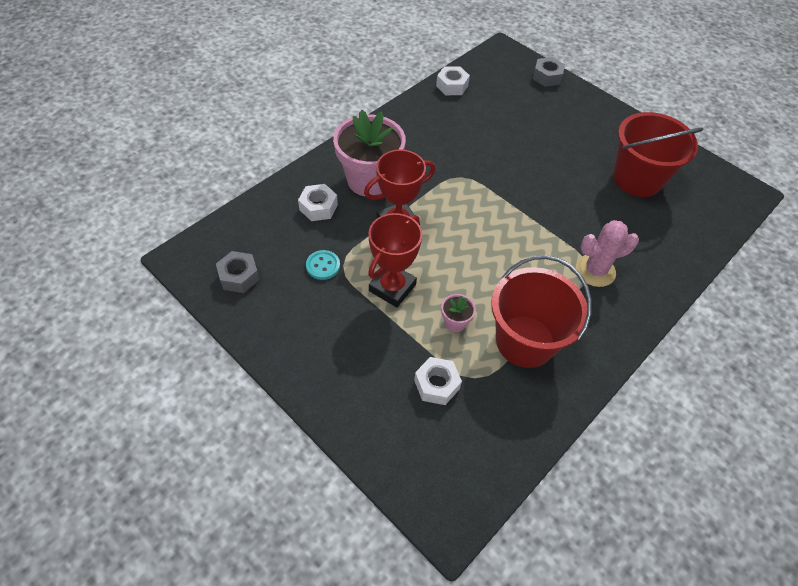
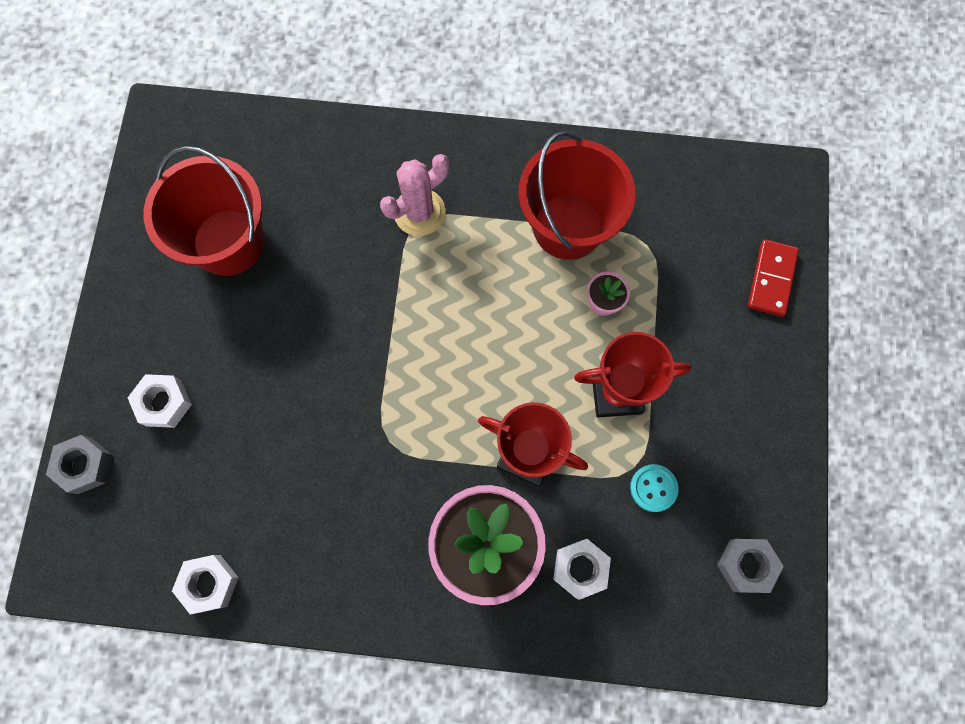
camera: 125 degrees left, 20 degrees up
white nut [414,357,462,405] -> white nut moved to [128,374,192,428]
pink cactus [576,220,639,287] -> pink cactus turned 75 degrees counterclockwise [380,154,449,236]
none -> red domino [748,239,799,317]

